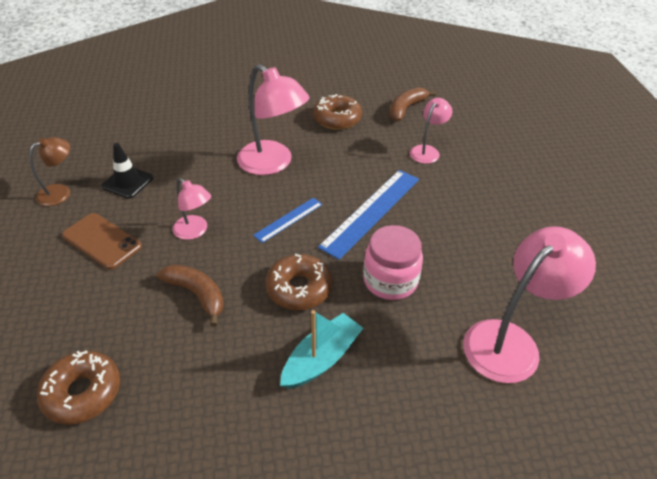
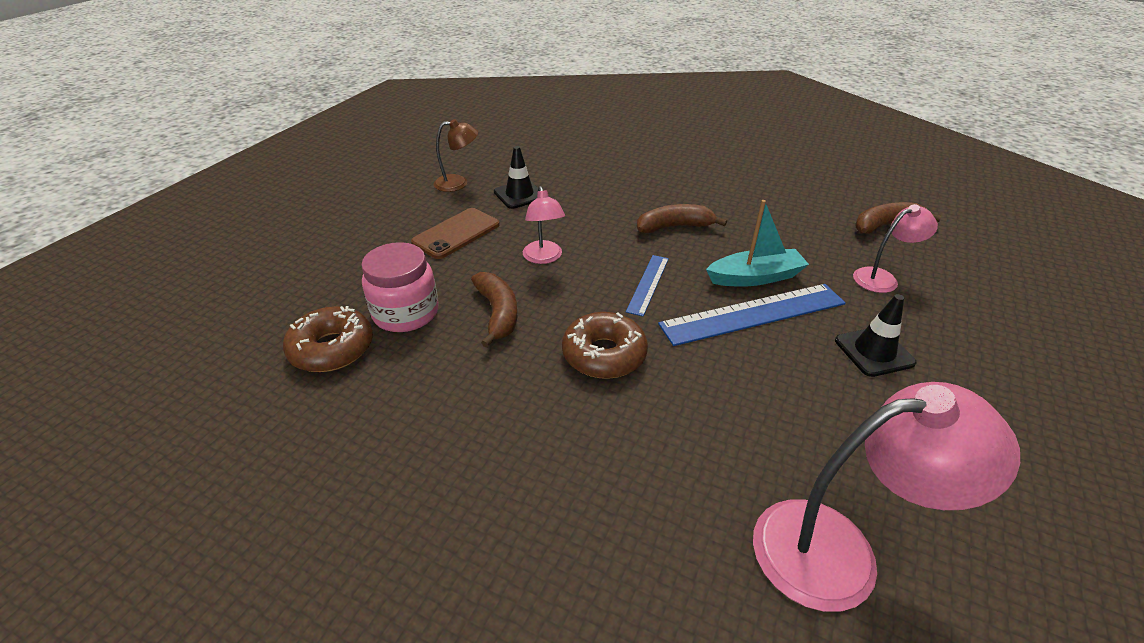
camera: 35 degrees right, 5 degrees down
brown phone [62,213,142,270] -> brown phone turned 60 degrees clockwise [411,208,500,259]
pink lamp [237,64,309,175] -> brown banana [637,204,727,233]
blue ruler [253,198,323,243] -> blue ruler turned 60 degrees counterclockwise [626,255,669,316]
turquoise boat [280,310,363,389] -> turquoise boat moved to [706,200,809,287]
brown donut [313,94,362,130] -> none
pink jar [363,225,423,300] -> pink jar moved to [361,242,439,332]
none -> black traffic cone [835,294,917,377]

